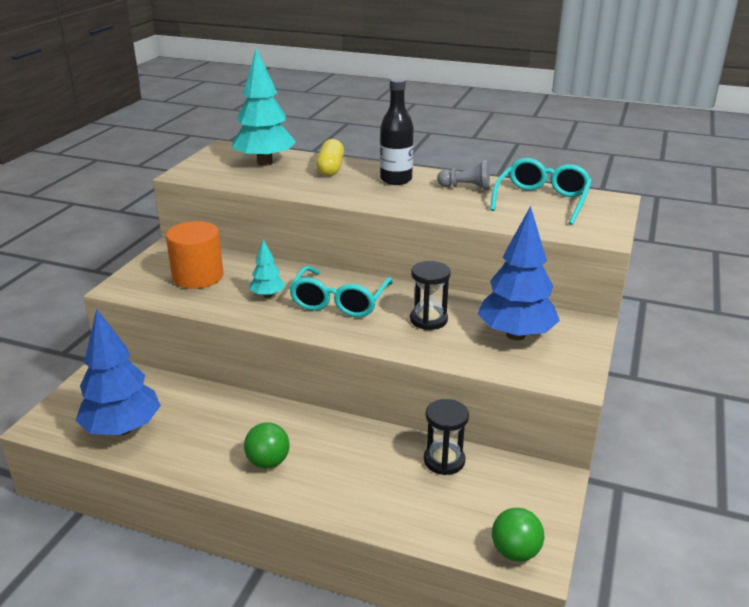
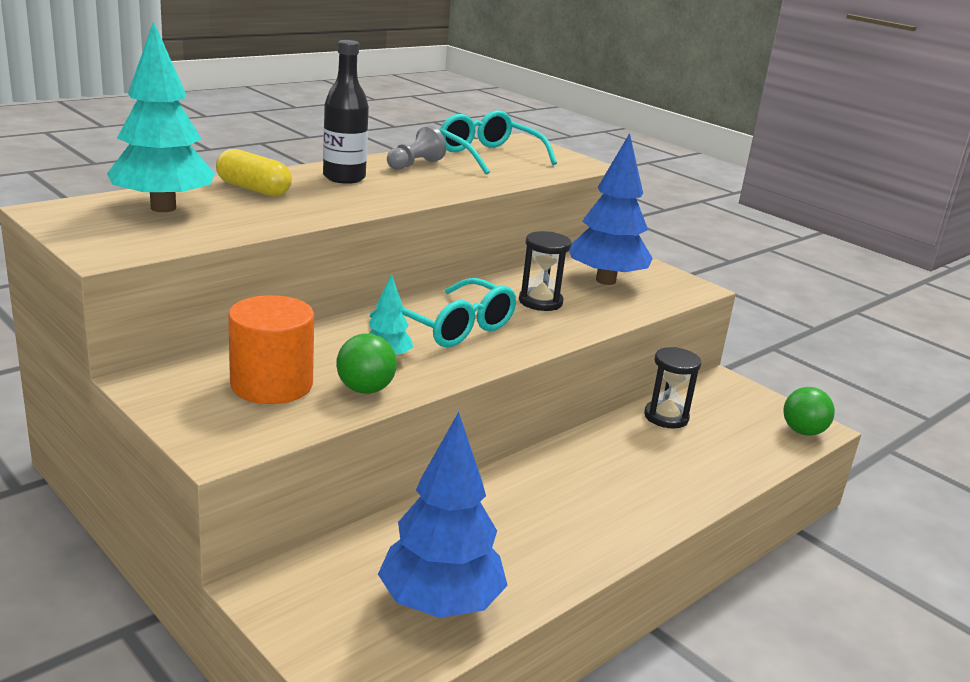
camera: 65 degrees left, 5 degrees down
green ball [244,422,290,468] -> green ball moved to [336,334,397,394]

